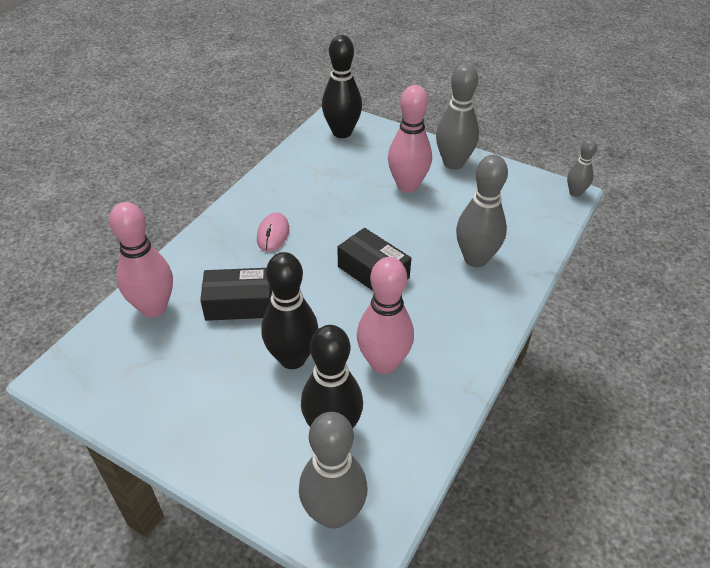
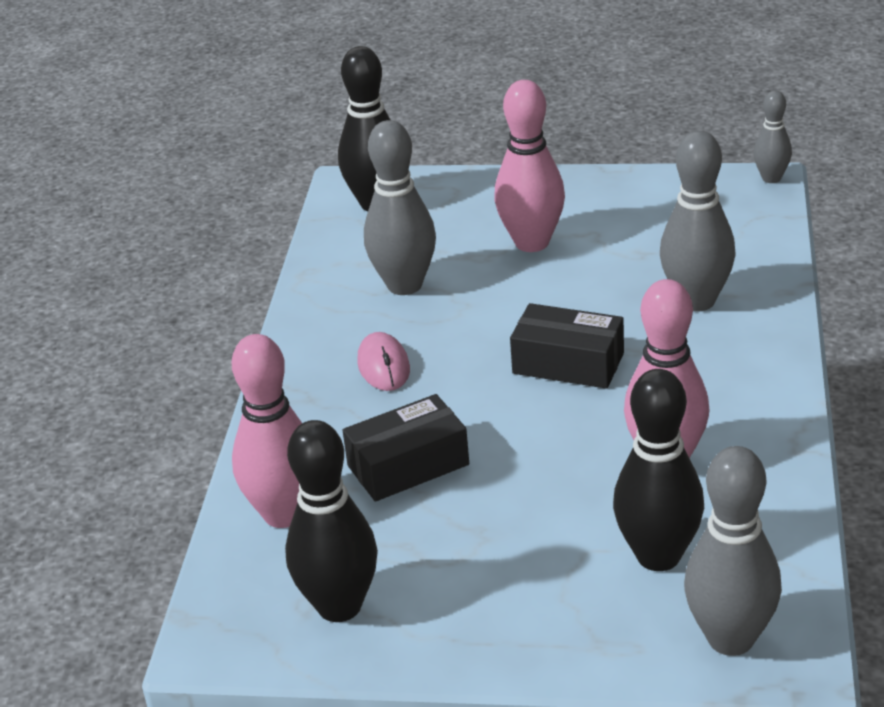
camera: 20 degrees left, 10 degrees down
black bowling pin [261,252,319,369] -> black bowling pin moved to [285,420,378,622]
grey bowling pin [436,64,479,170] -> grey bowling pin moved to [364,120,436,295]

